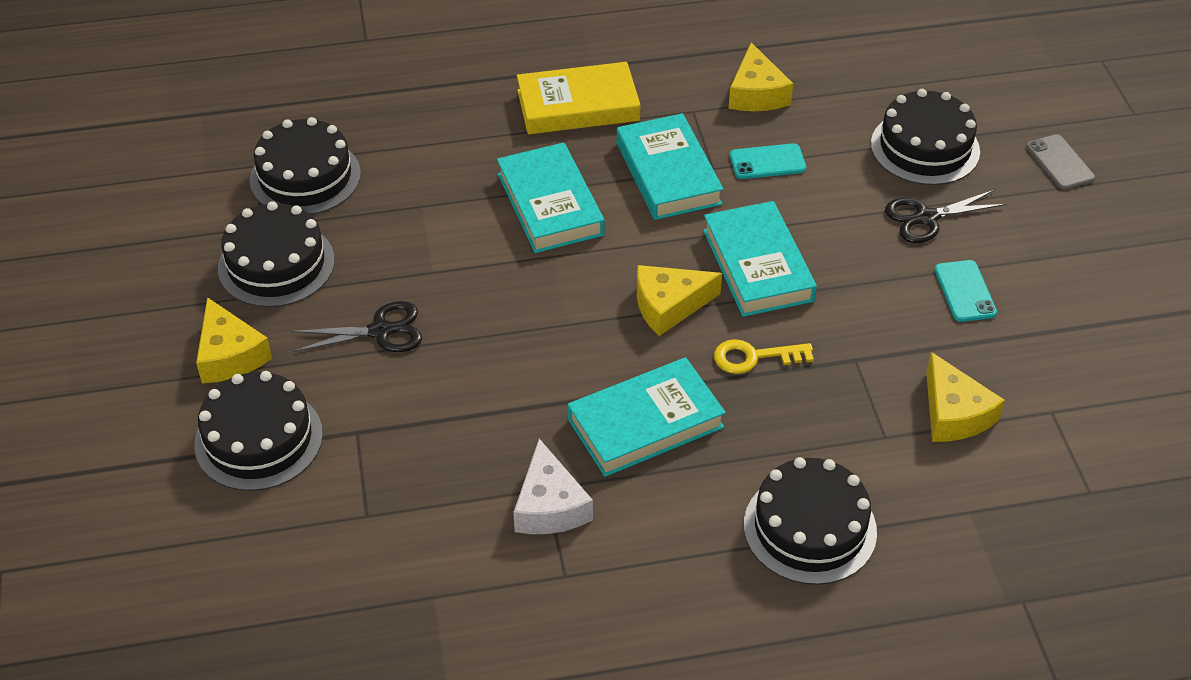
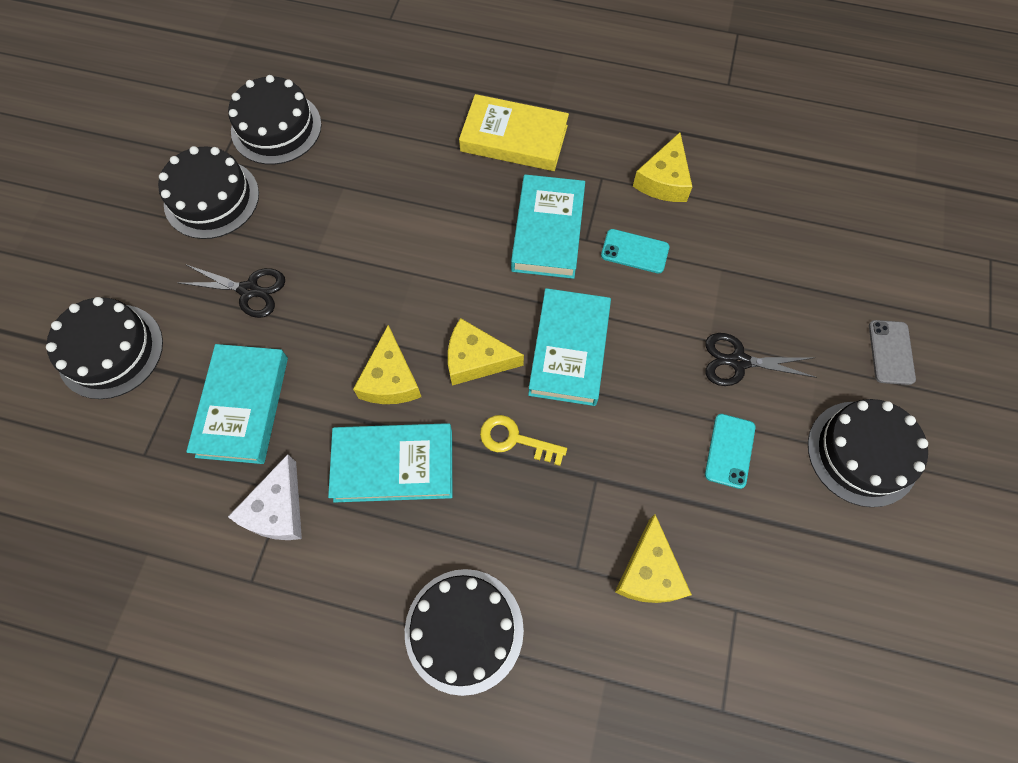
camera: 25 degrees right, 20 degrees up
yellow cheese [196,297,272,383] -> yellow cheese moved to [353,325,421,404]
turquoise book [497,143,605,253] -> turquoise book moved to [186,344,288,464]
black cake [871,89,980,185] -> black cake moved to [808,399,928,507]

